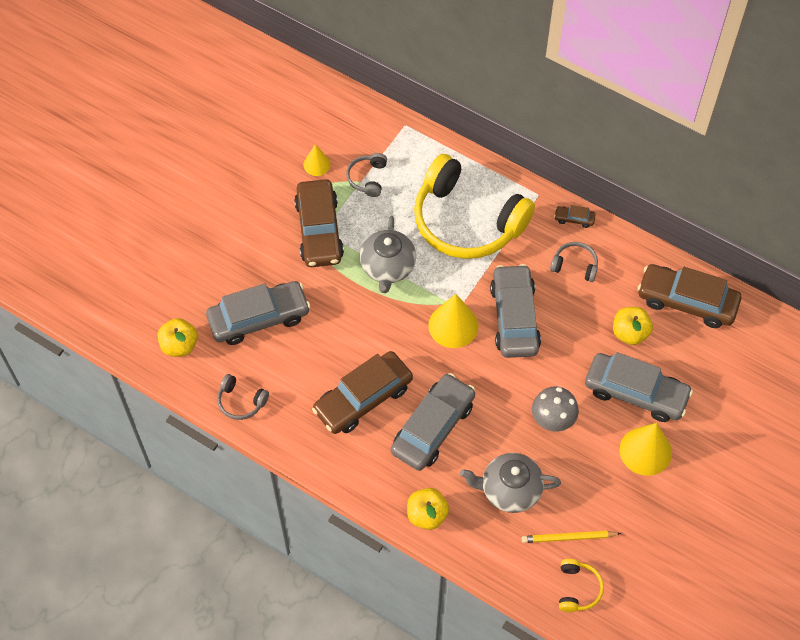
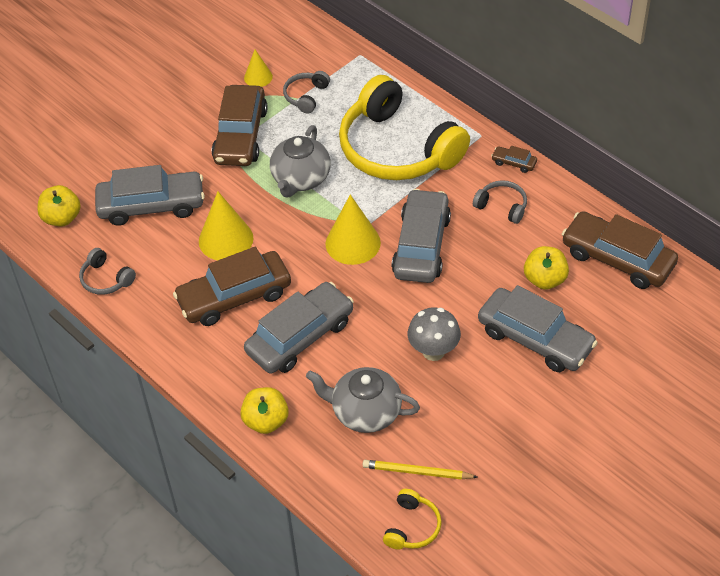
camera: 15 degrees right, 10 degrees down
yellow cone [620,423,672,476] -> yellow cone moved to [199,191,254,260]

